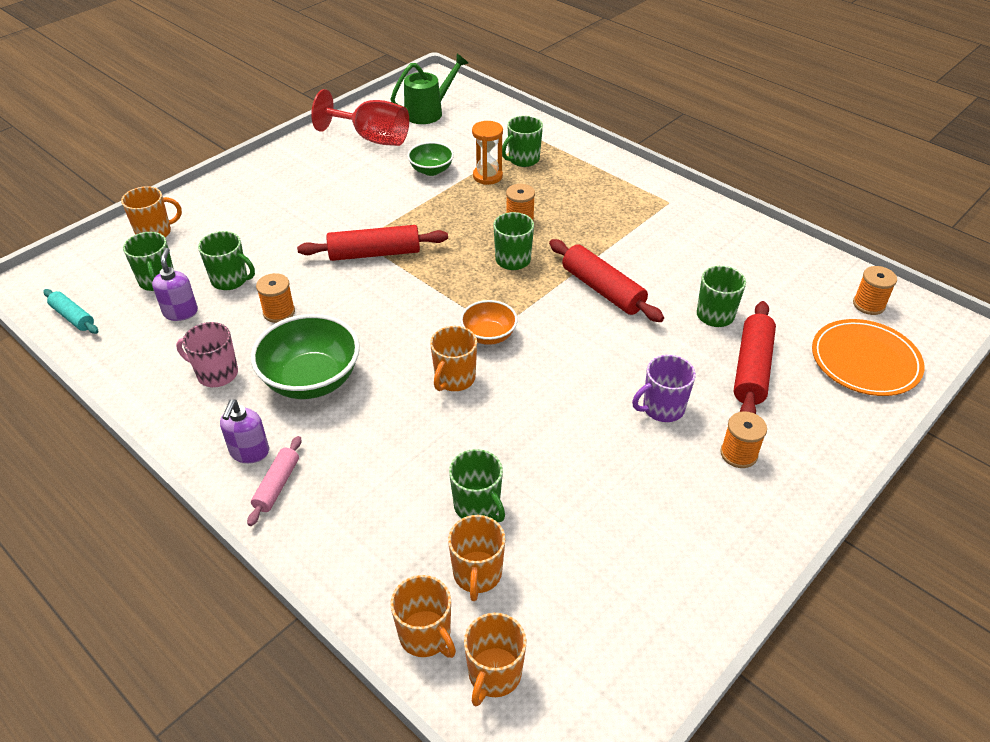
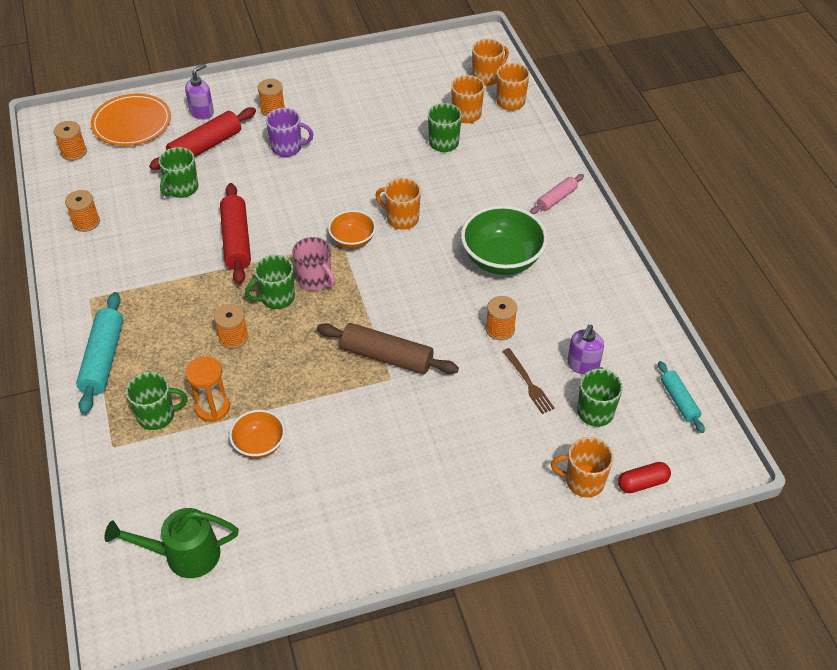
camera: 150 degrees left, 5 degrees up
pink mug [176,322,238,387] -> pink mug moved to [292,237,335,291]
green mug [198,231,255,290] -> brown fork [502,348,555,414]
purple soap dispenser [220,400,269,463] -> purple soap dispenser moved to [185,63,214,120]
red rolling pin [297,225,448,261] -> brown rolling pin [317,323,459,374]
red goblet [311,89,409,146] -> none
green bowl [407,142,454,176] -> orange bowl [229,410,285,458]
orange mug [430,326,477,391] -> orange mug turned 120 degrees counterclockwise [375,178,421,230]
none -> orange spool [65,190,100,232]
none -> turquoise rolling pin [76,292,123,414]
none -> red capsule [618,462,671,493]

